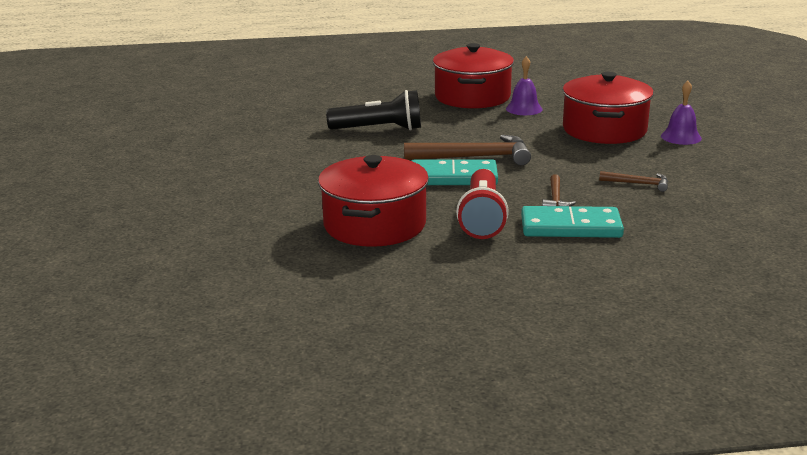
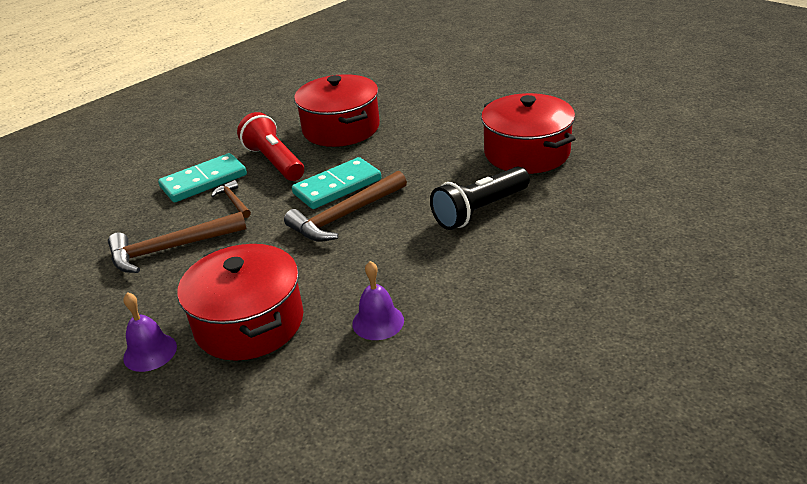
camera: 145 degrees right, 10 degrees up
red pot [433,43,514,109] -> red pot moved to [481,93,576,174]
brown hammer [599,171,668,192] -> brown hammer [108,212,247,273], size x1.96

